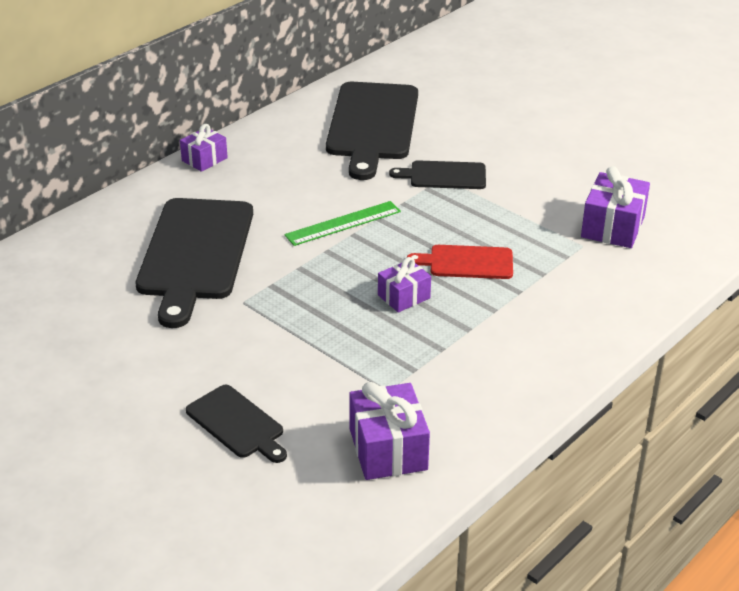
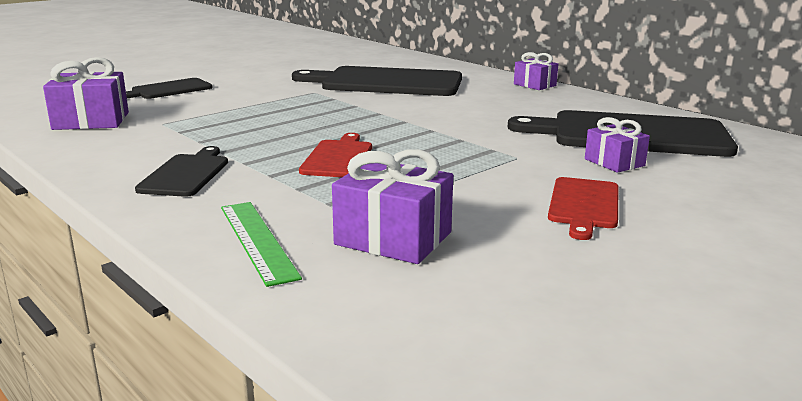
camera: 95 degrees right, 15 degrees down
green ruler [284,201,401,246] -> green ruler moved to [221,202,302,287]
purple gift [378,257,431,313] -> purple gift moved to [585,117,650,173]
black cutting board [389,161,486,189] -> black cutting board moved to [135,146,228,197]
none -> red cutting board [548,177,619,240]

